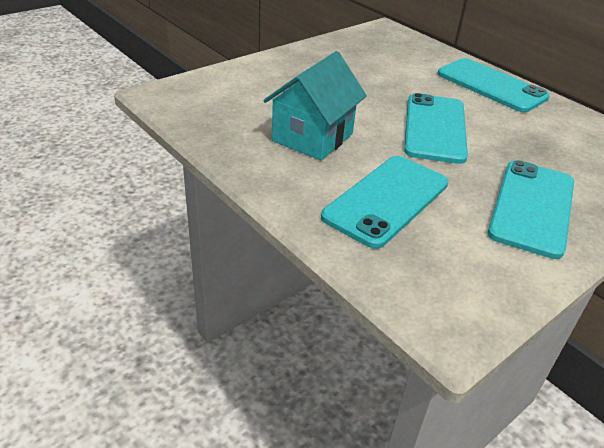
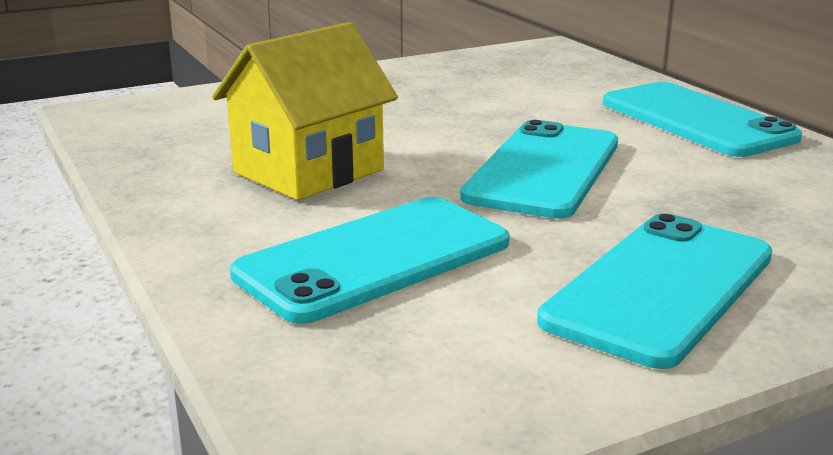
camera: 15 degrees right, 15 degrees down
turquoise house [263,51,367,160] -> yellow house [212,22,398,200]

